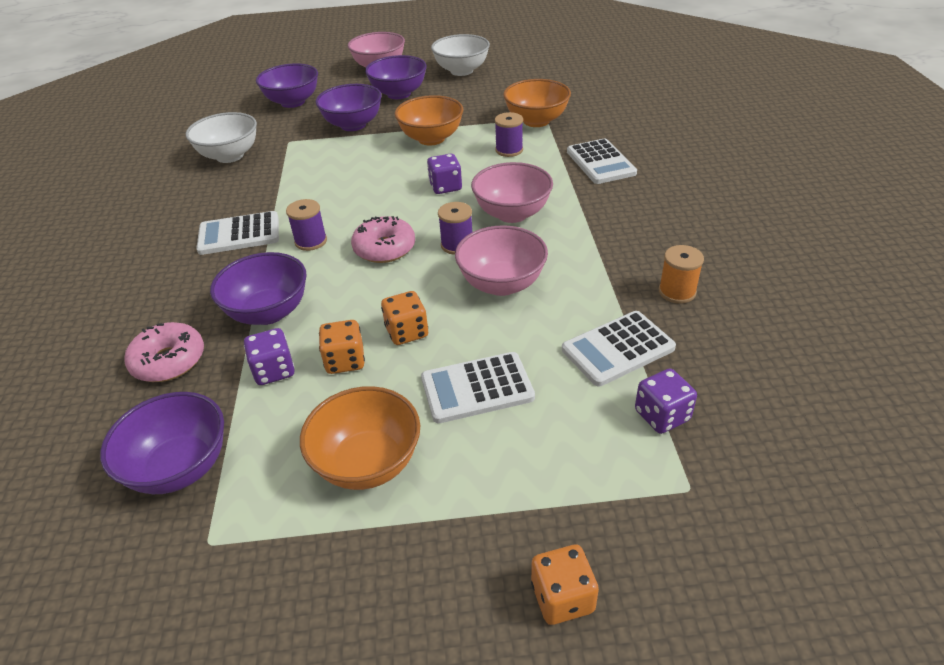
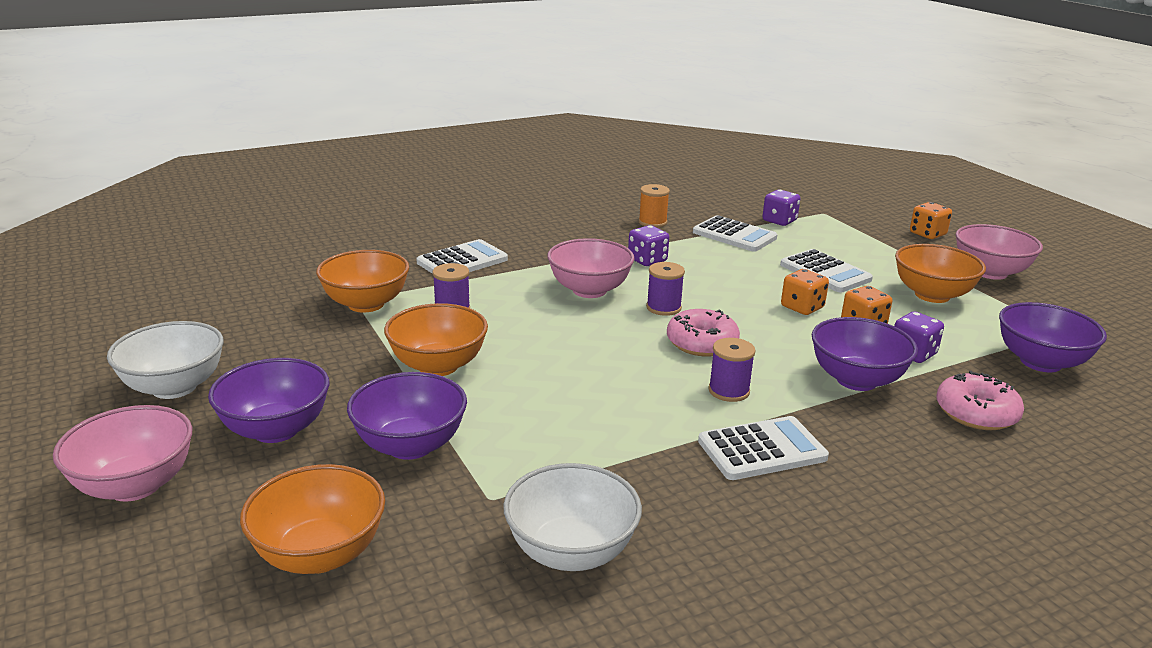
camera: 115 degrees left, 15 degrees down
white calculator [196,211,279,255] -> white calculator turned 75 degrees counterclockwise [698,416,829,480]
purple bowl [256,63,318,108] -> orange bowl [240,464,385,574]
purple dice [427,154,462,194] -> purple dice moved to [628,225,669,266]
pink bowl [455,225,548,296] -> pink bowl moved to [956,224,1043,280]

